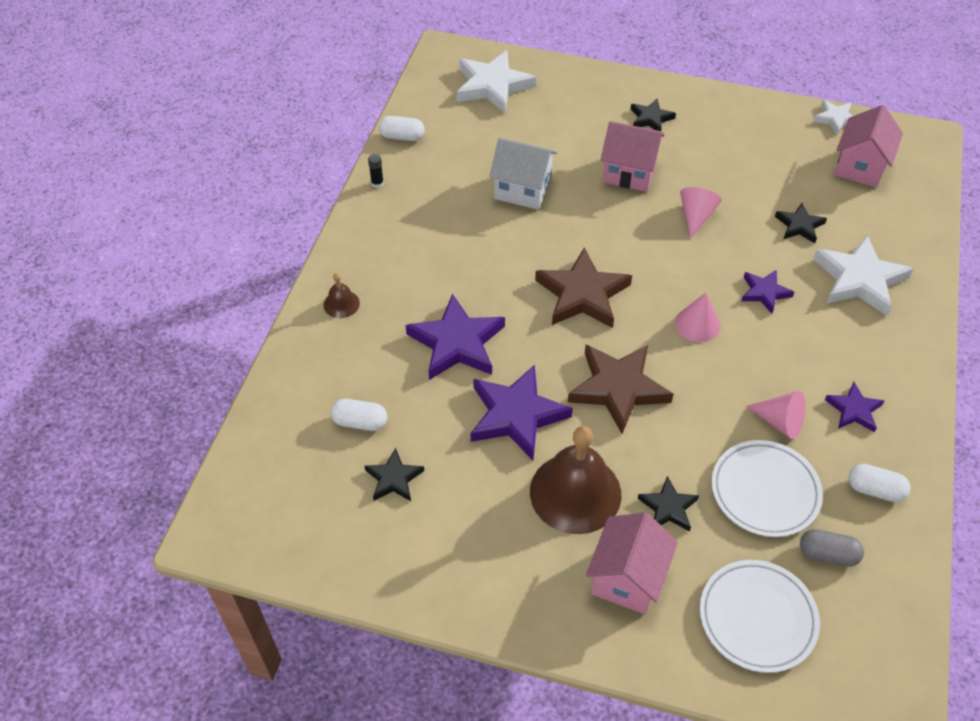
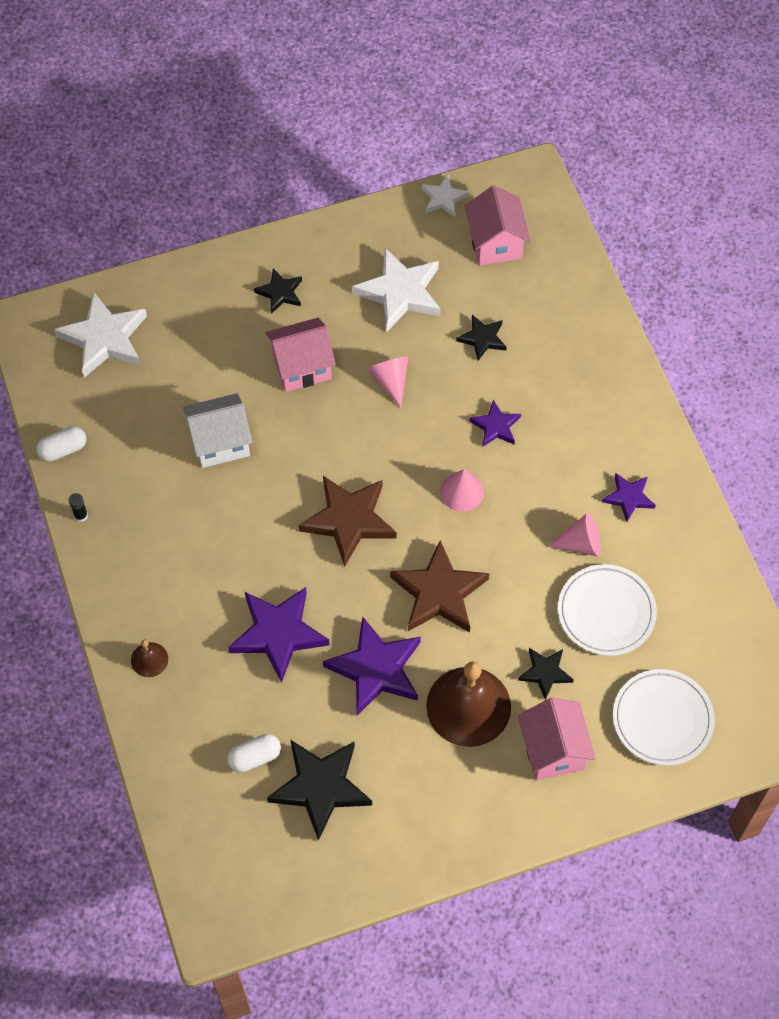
camera: 35 degrees left, 10 degrees up
black star [364,448,424,501] -> black star [267,740,372,841], size x1.83
grey capsule [800,529,864,567] -> none
white star [813,235,913,316] -> white star moved to [352,248,441,331]
white capsule [848,464,911,502] -> none

